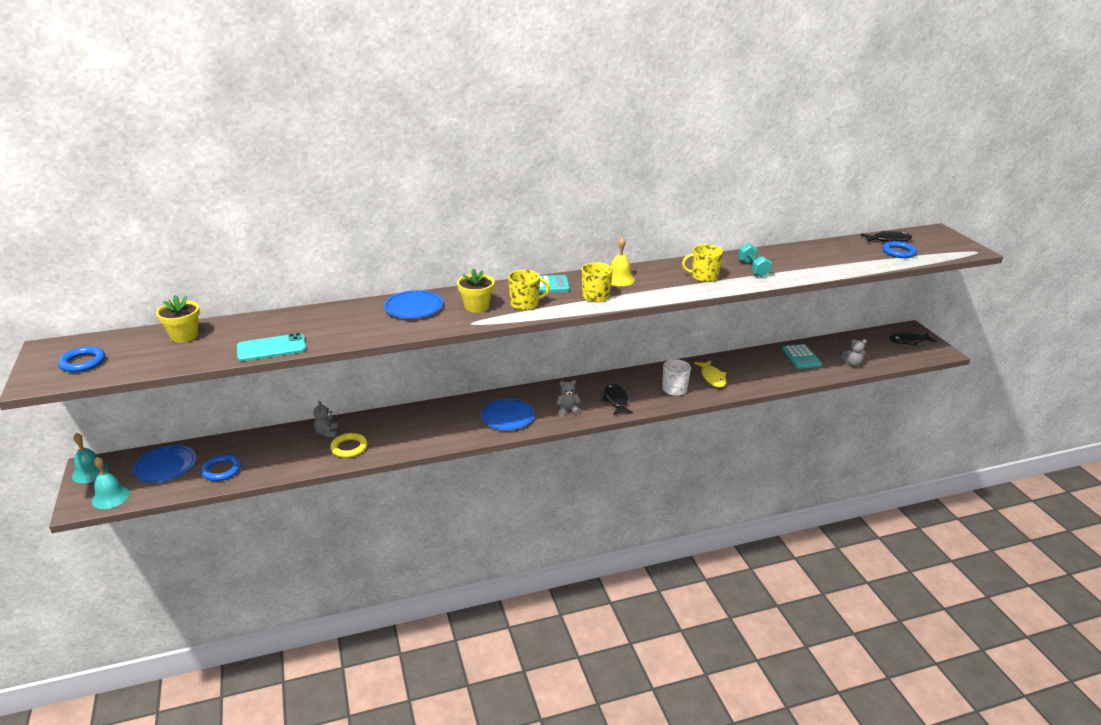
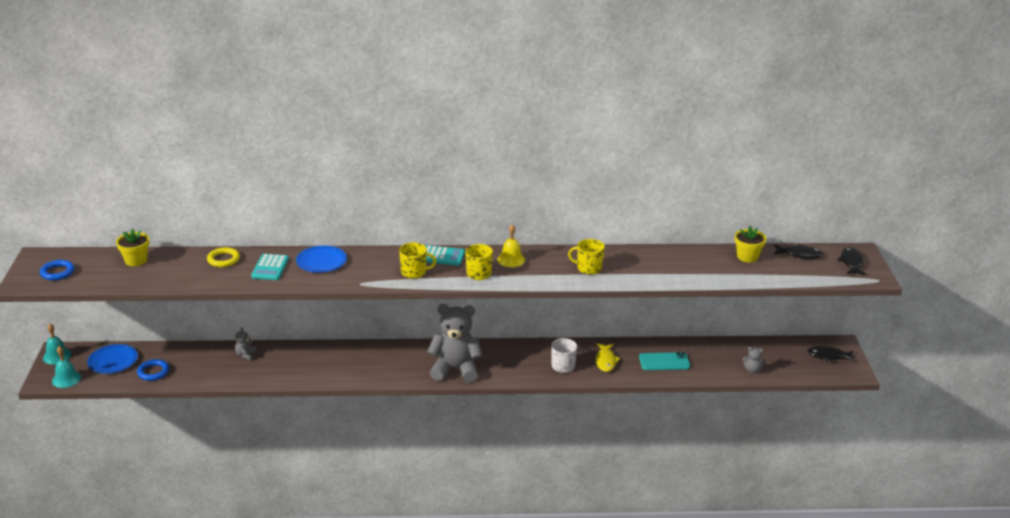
camera: 15 degrees right, 0 degrees up
turquoise phone [237,333,306,362] -> turquoise phone moved to [639,352,690,370]
yellow ring [330,433,368,458] -> yellow ring moved to [207,247,240,267]
yellow flower pot [457,268,494,313] -> yellow flower pot moved to [735,226,766,263]
blue plate [481,399,535,430] -> none
grey teddy bear [557,380,581,416] -> grey teddy bear [427,304,482,383], size x2.41
black fish [601,384,633,415] -> black fish moved to [838,247,866,275]
turquoise dumbbell [738,243,772,277] -> none
turquoise calculator [782,344,822,369] -> turquoise calculator moved to [251,254,289,280]
blue ring [882,241,917,258] -> none

